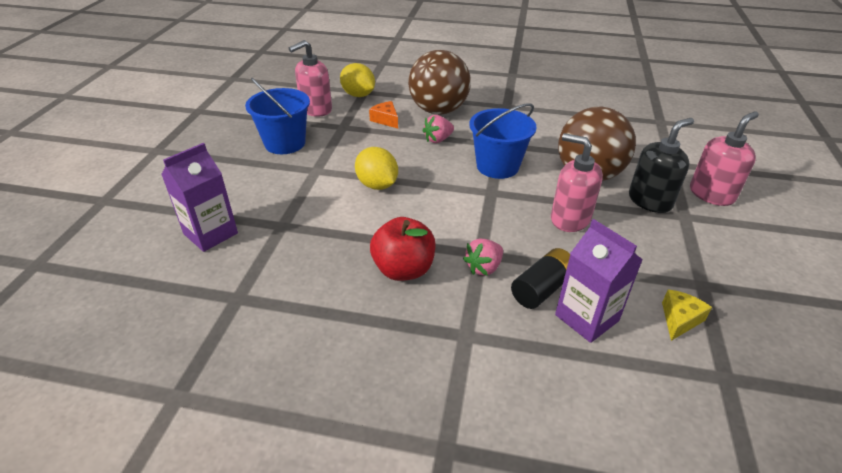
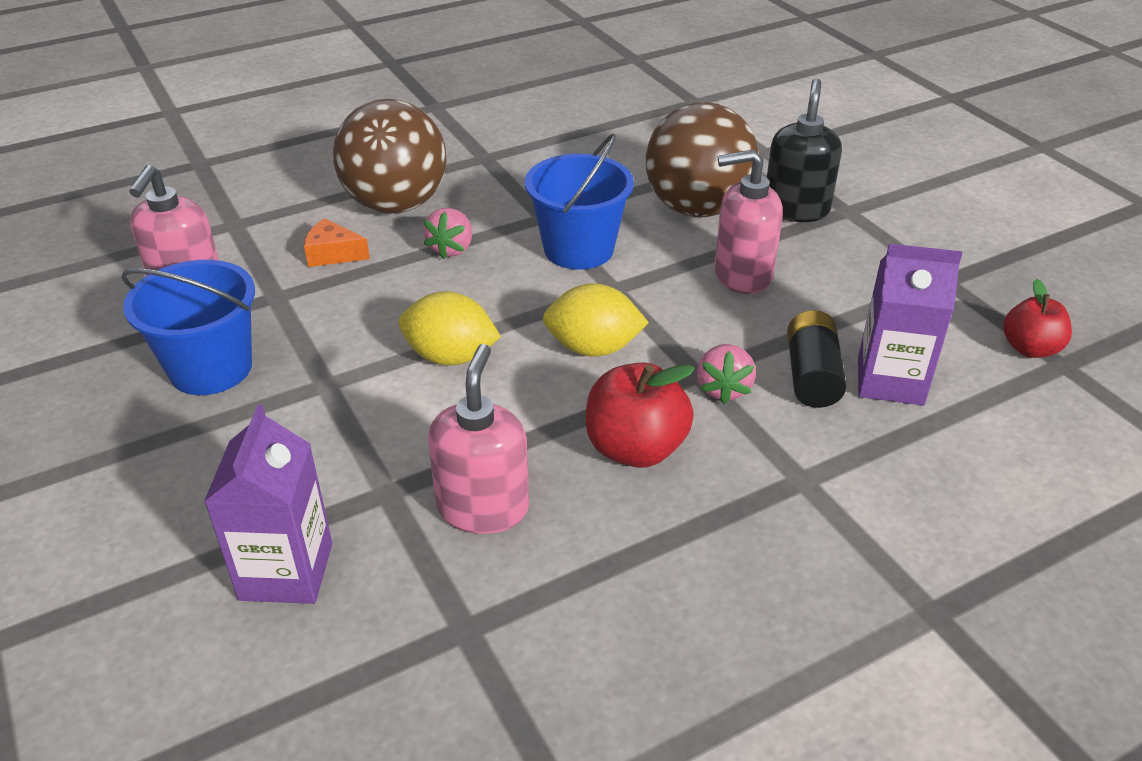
camera: 40 degrees left, 0 degrees up
yellow lemon [340,63,375,97] -> yellow lemon moved to [543,283,649,357]
yellow cheese [662,289,712,341] -> none
pink soap dispenser [690,111,759,206] -> pink soap dispenser moved to [428,344,529,534]
none -> red apple [1003,279,1072,358]

